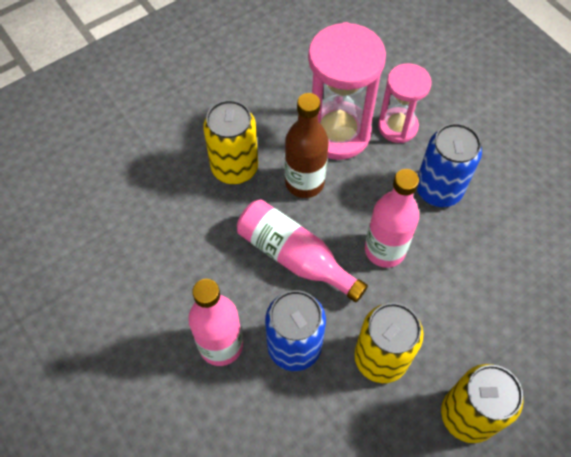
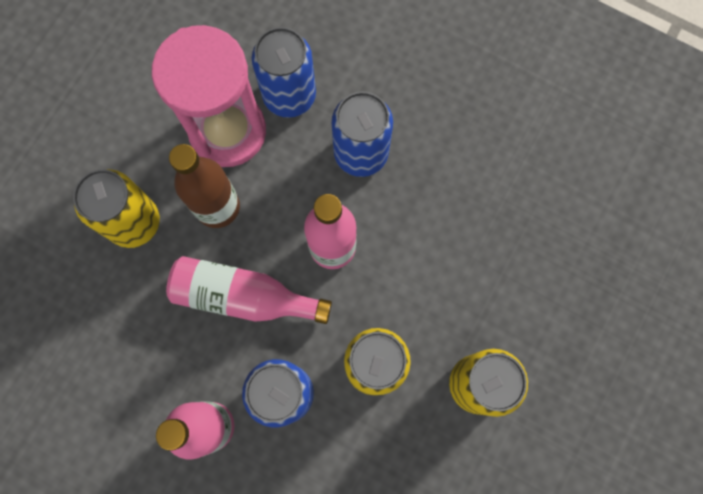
camera: 25 degrees left, 15 degrees up
pink hourglass [378,63,432,143] -> blue can [252,27,316,118]

